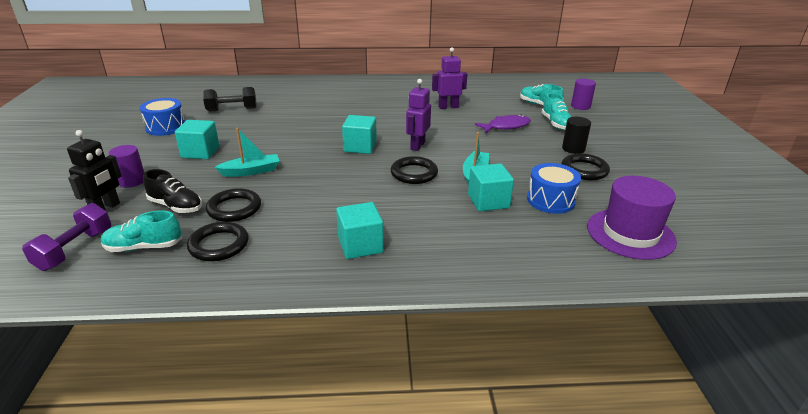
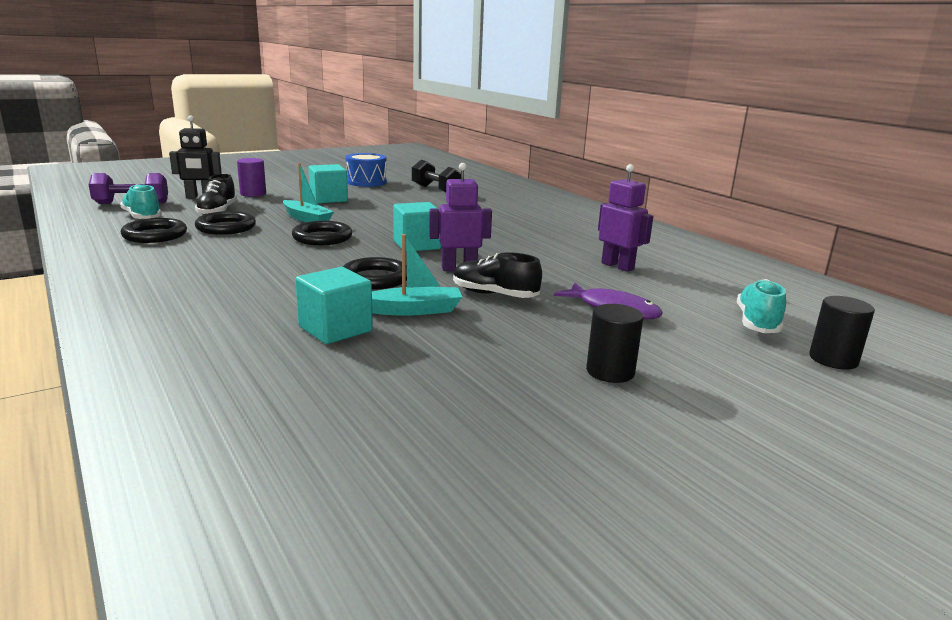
camera: 60 degrees right, 10 degrees down
turquoise cube [336,202,384,259] -> none
blue drum [527,163,581,214] -> none
turquoise shoe [542,93,571,130] -> none
black ring [561,153,610,180] -> black ring moved to [292,221,352,245]
purple cylinder [571,79,596,110] -> black cylinder [809,296,875,370]
purple hat [587,176,677,260] -> none
none -> black shoe [453,252,542,298]

